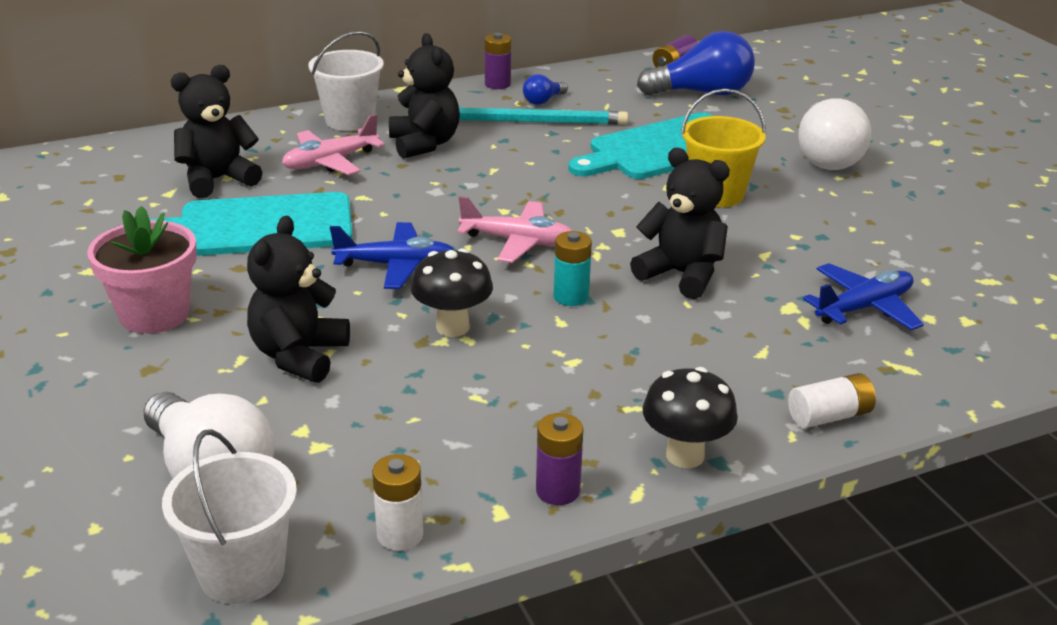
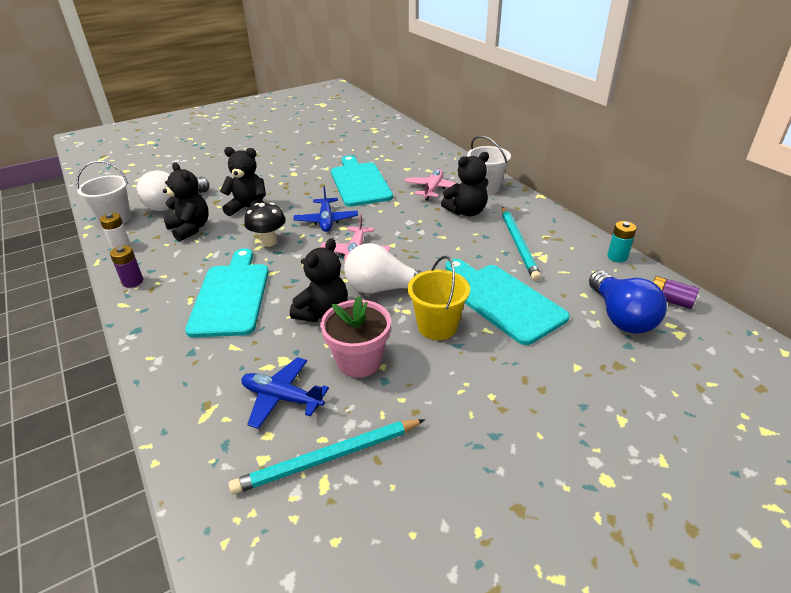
camera: 85 degrees right, 5 degrees up
pink flower pot [87,206,197,334] -> pink flower pot moved to [320,297,391,378]
black teddy bear [171,65,262,198] -> black teddy bear moved to [163,162,209,242]
pink plane [282,114,385,175] -> pink plane turned 60 degrees clockwise [404,169,459,201]
purple battery [485,33,511,89] -> none
blue light bulb [523,74,568,105] -> none
turquoise battery [553,231,592,306] -> turquoise battery moved to [607,221,637,263]
black mushroom [643,367,738,468] -> none
white battery [788,373,876,428] -> none
white light bulb [798,98,871,170] -> white light bulb moved to [344,243,422,294]
blue plane [803,263,924,331] -> blue plane turned 150 degrees clockwise [241,357,329,429]
none -> turquoise cutting board [185,248,269,338]
none -> turquoise pencil [229,419,425,494]

